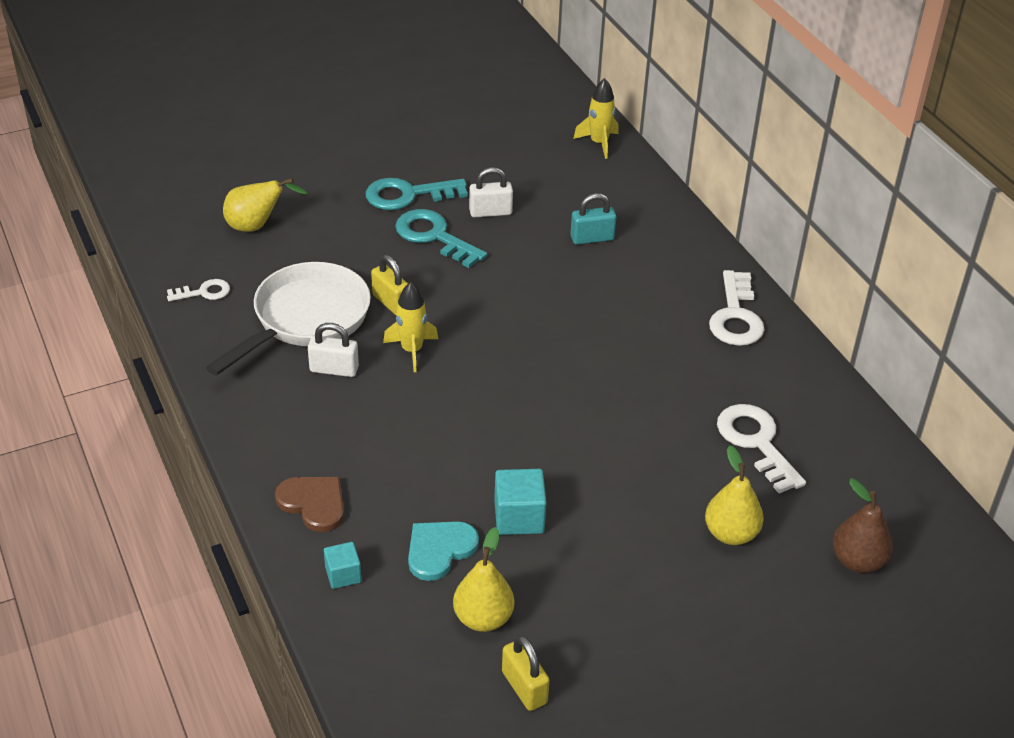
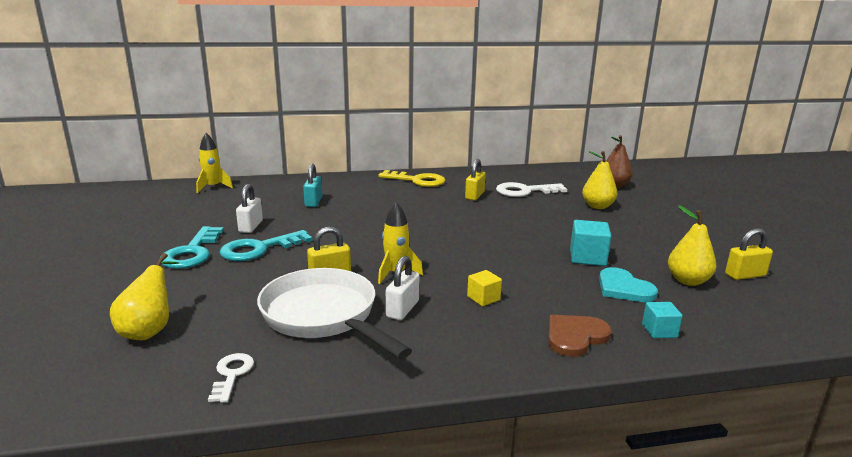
camera: 75 degrees left, 20 degrees down
white key [709,270,765,346] -> yellow key [378,170,445,187]
none -> yellow padlock [465,159,486,201]
none -> yellow cube [467,270,502,306]

